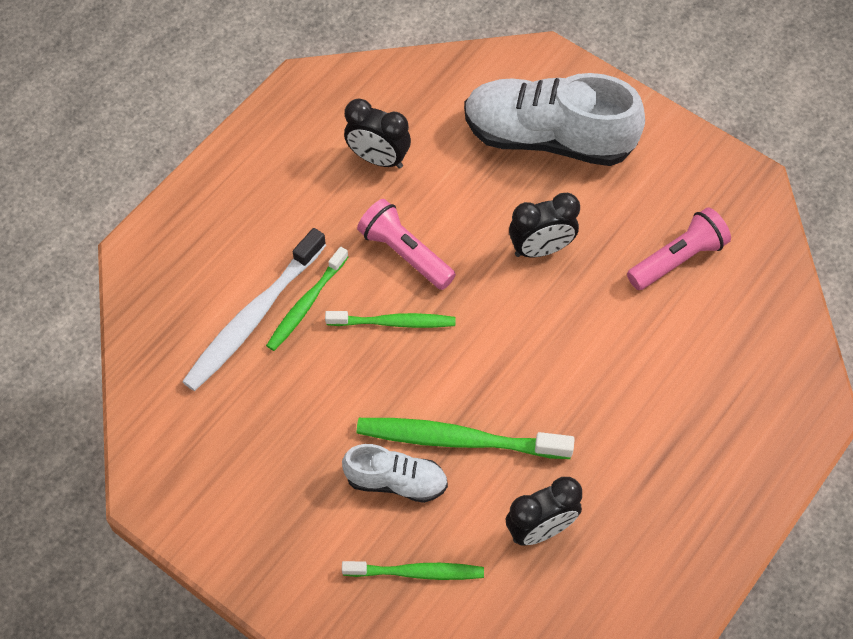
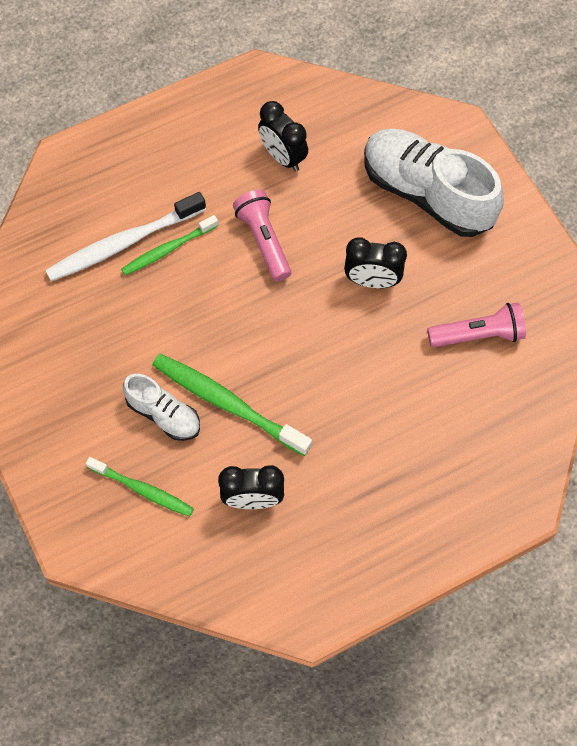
camera: 25 degrees right, 5 degrees up
green toothbrush [325,311,455,328] -> none

